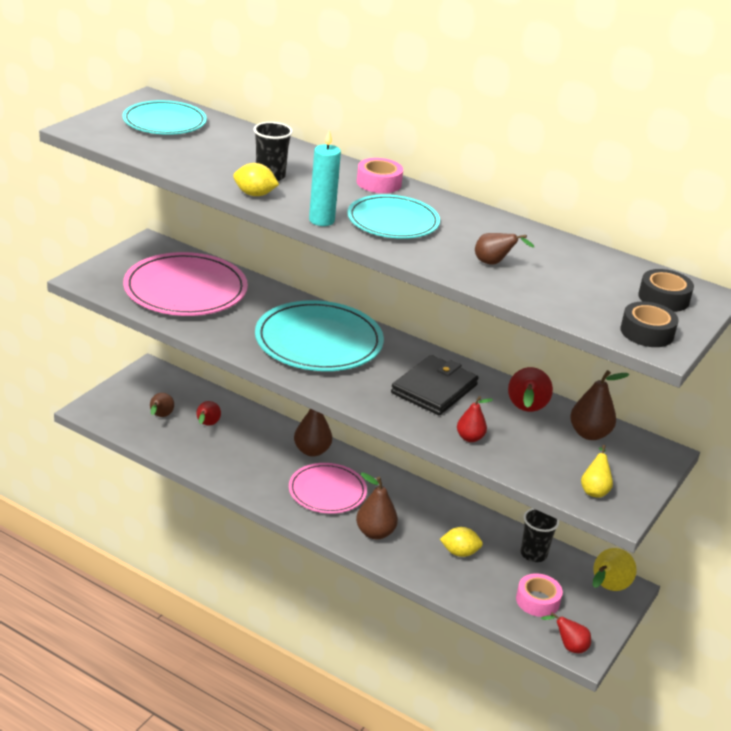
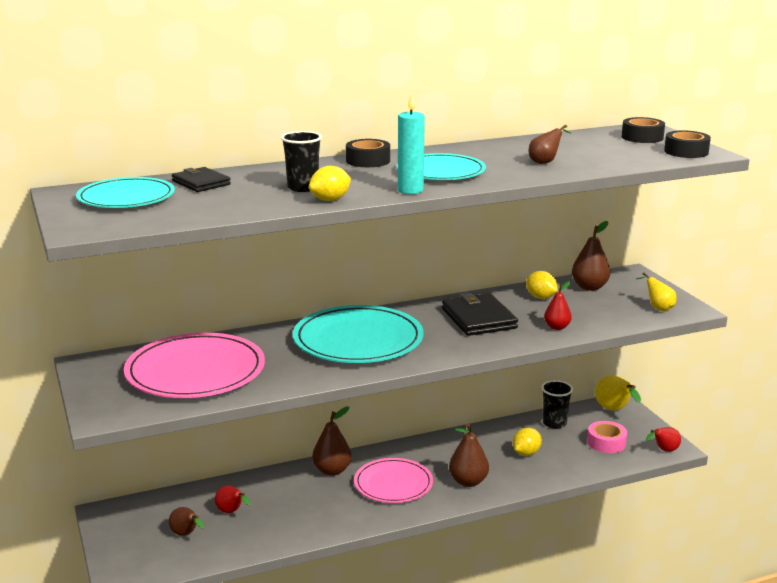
camera: 50 degrees left, 10 degrees down
pink tape [357,158,403,193] -> black tape [346,139,390,167]
red pear [508,367,553,412] -> yellow lemon [526,271,558,299]
none -> black wallet [172,167,231,192]

